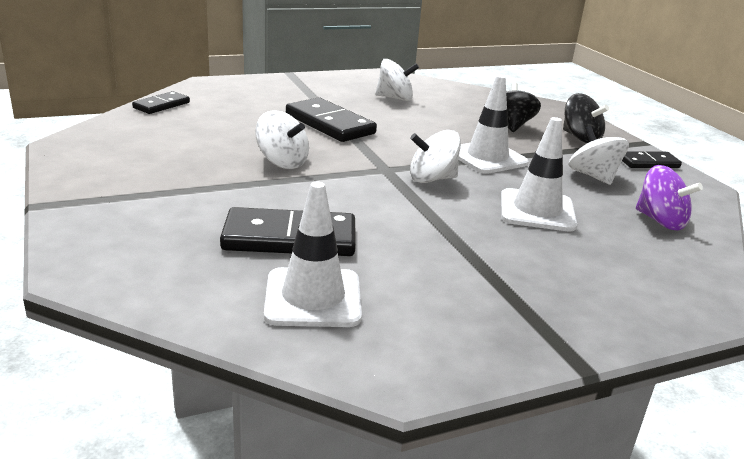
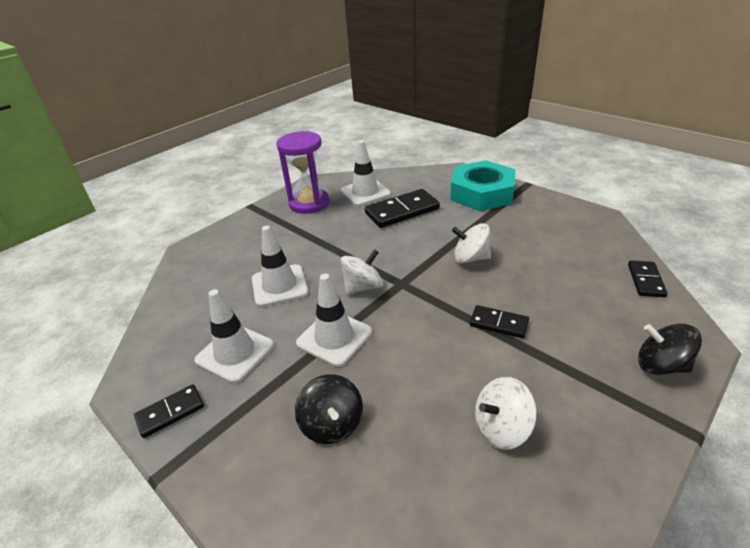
camera: 160 degrees right, 10 degrees up
black domino [286,97,377,142] -> black domino [470,305,529,338], size x0.58
black spinning top [563,93,609,143] -> black spinning top moved to [638,324,702,375]
white spinning top [569,125,629,185] -> white traffic cone [194,289,274,383]
purple spinning top [636,165,703,230] -> none
none -> purple hourglass [277,131,329,214]
none -> turquoise nut [450,160,515,211]

